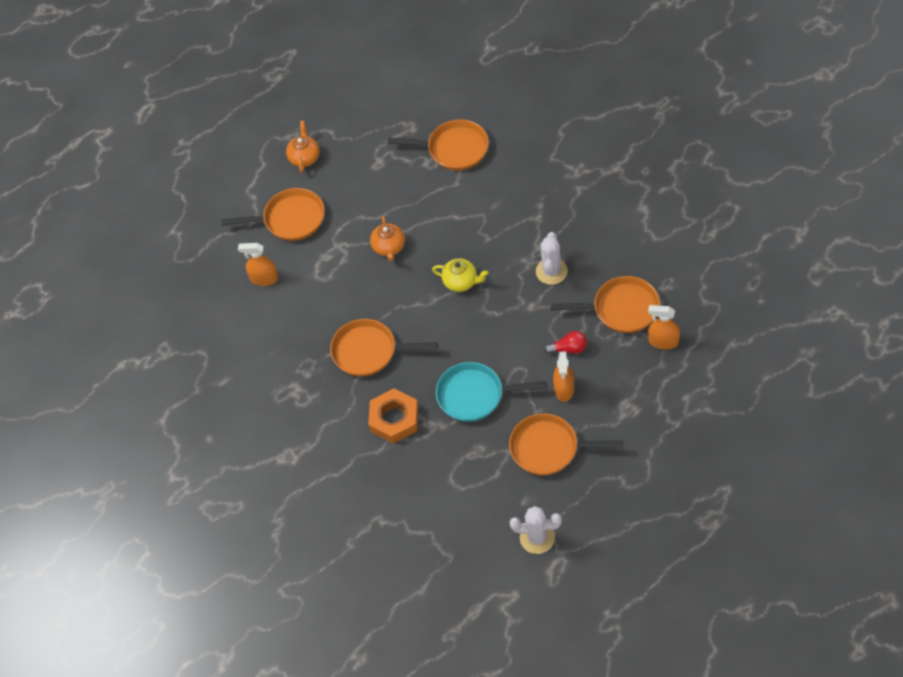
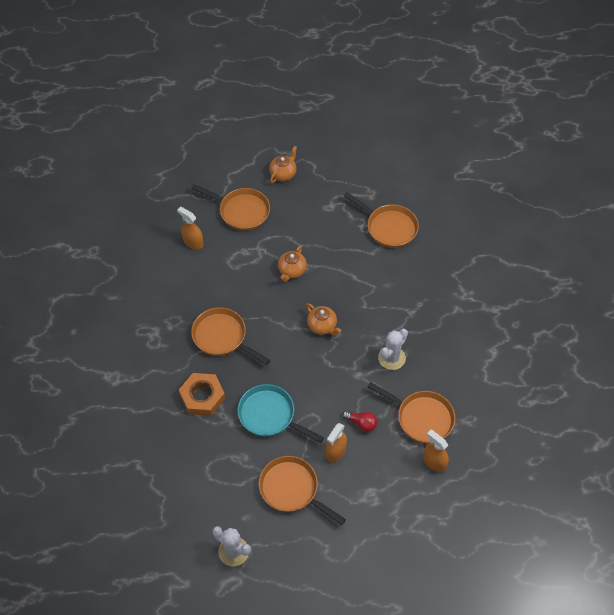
camera: 25 degrees right, 0 degrees up
yellow teapot [432,258,489,292] -> orange teapot [306,303,341,335]

